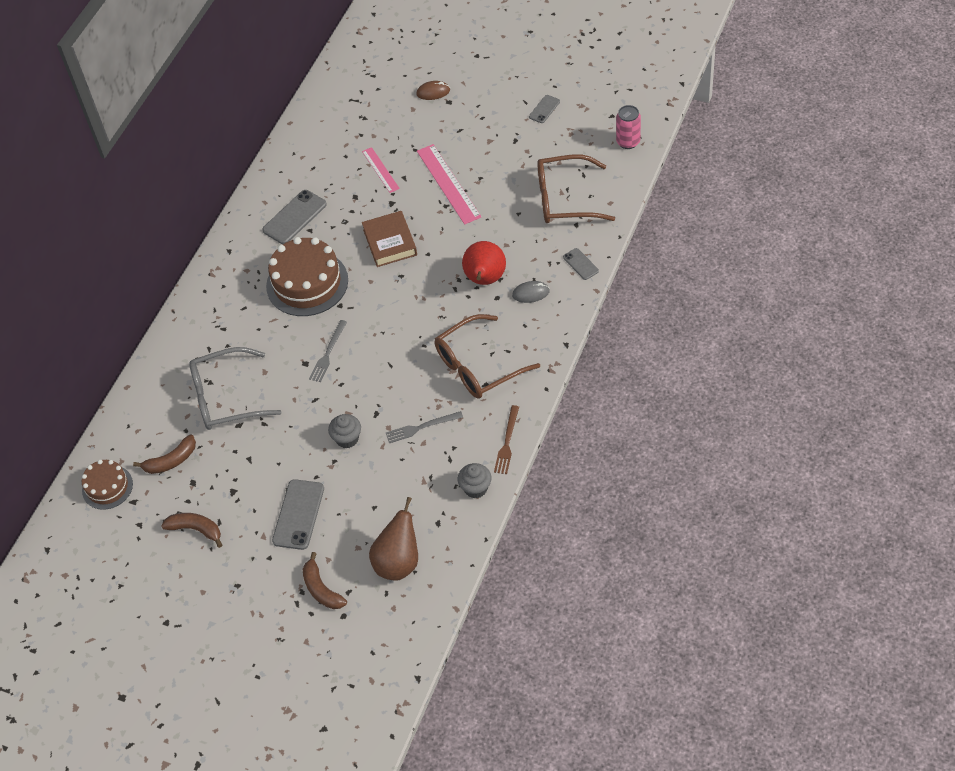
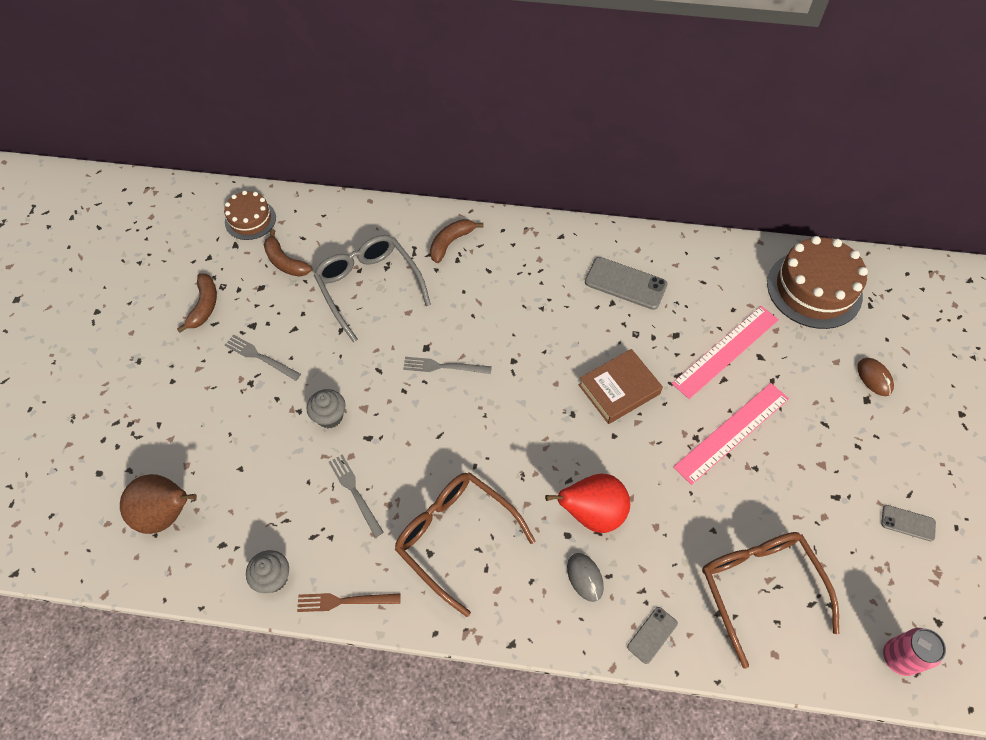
camera: 70 degrees right, 5 degrees up
brown cake [266,237,348,316] -> brown cake moved to [767,236,868,329]
grey phone [272,479,324,550] -> none
brown banana [303,552,347,609] -> brown banana moved to [430,219,484,263]
pink ruler [362,147,400,193] -> pink ruler [672,306,779,399], size x1.70
none -> grey fork [225,335,301,381]

